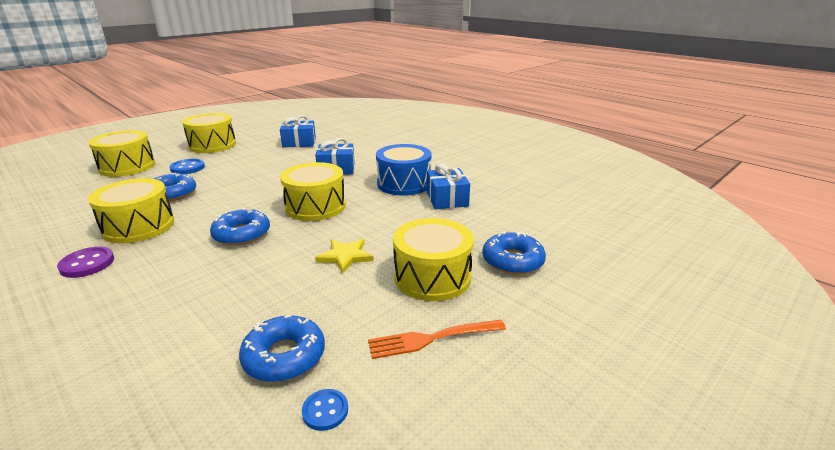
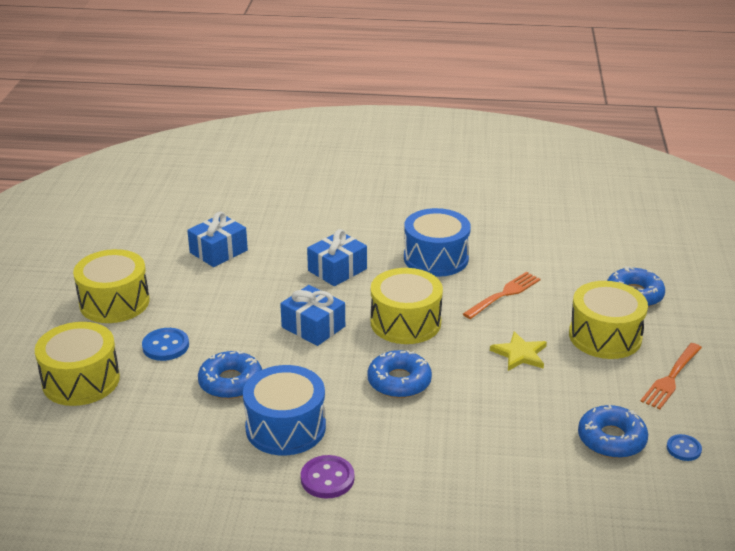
camera: 40 degrees left, 5 degrees up
yellow drum [88,178,174,243] -> blue drum [243,365,326,455]
blue gift [427,164,470,209] -> blue gift moved to [280,285,345,346]
none -> orange fork [463,272,541,319]

